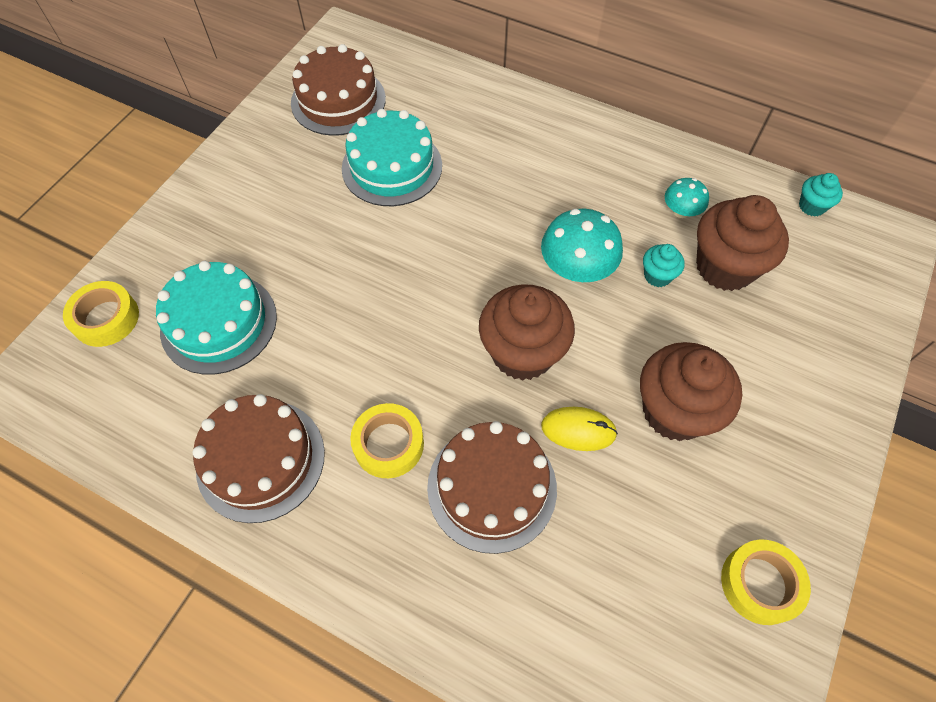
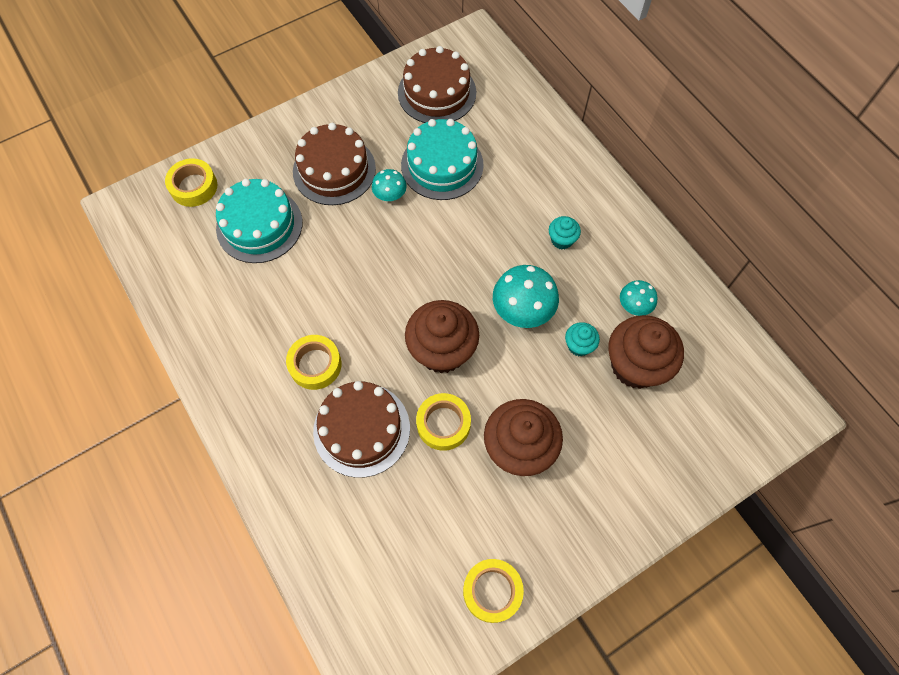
camera: 30 degrees right, 5 degrees up
brown cake [192,394,325,523] -> brown cake moved to [293,123,376,205]
yellow mouse [541,407,618,451] -> yellow tape [416,393,471,451]
turquoise cupcake [799,173,843,217] -> turquoise cupcake moved to [549,216,581,250]
none -> turquoise mushroom [372,169,407,201]

